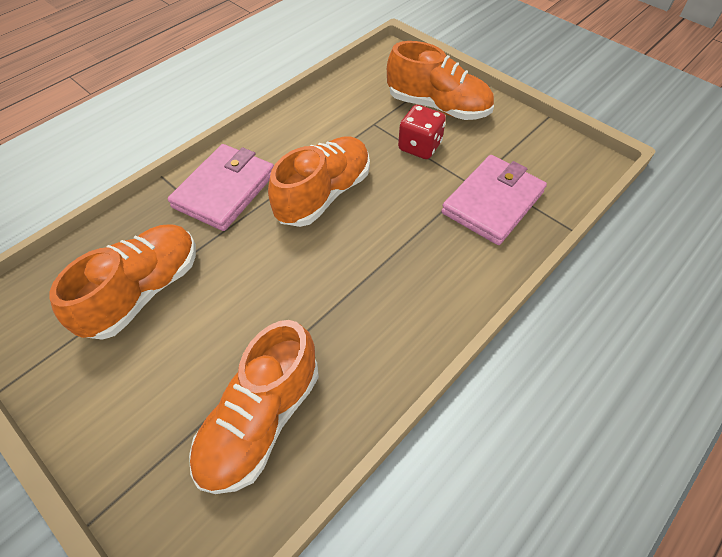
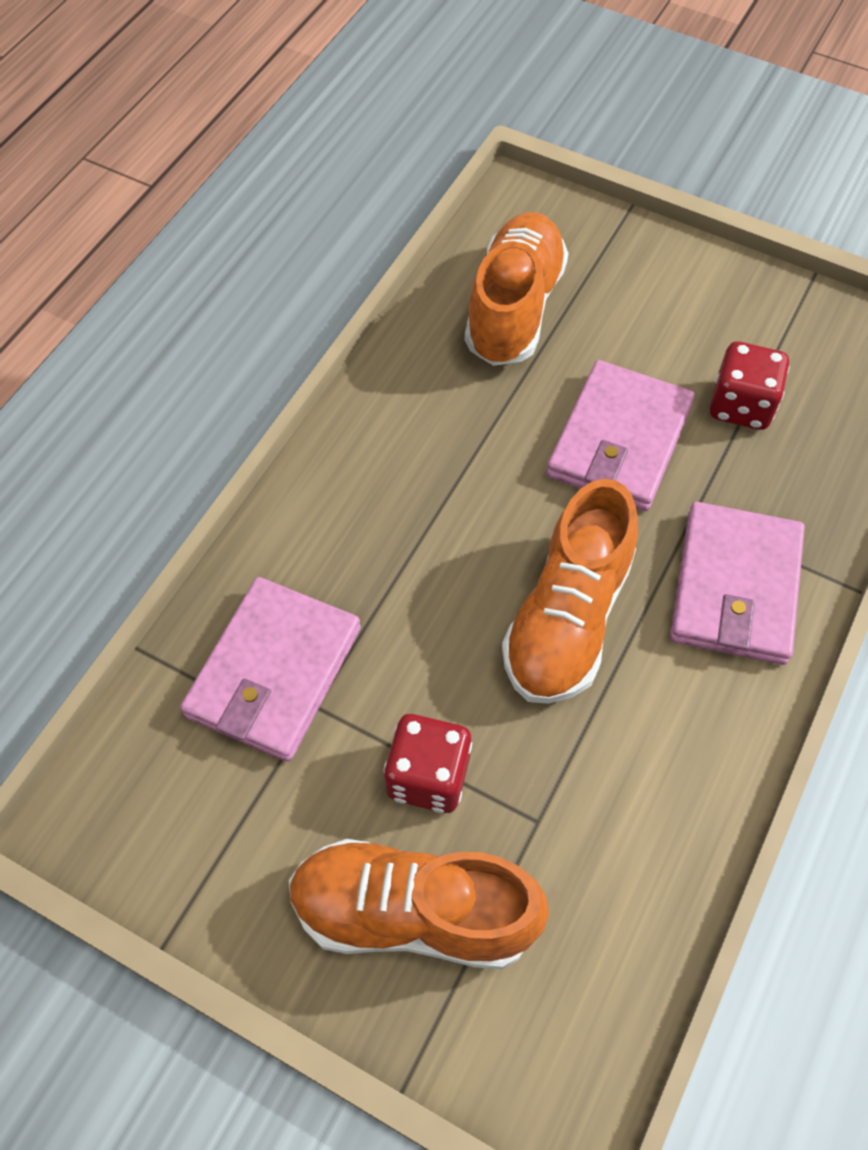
camera: 165 degrees right, 5 degrees up
orange shoe [49,224,196,340] -> red dice [710,341,790,430]
none -> pink wallet [546,360,695,511]

